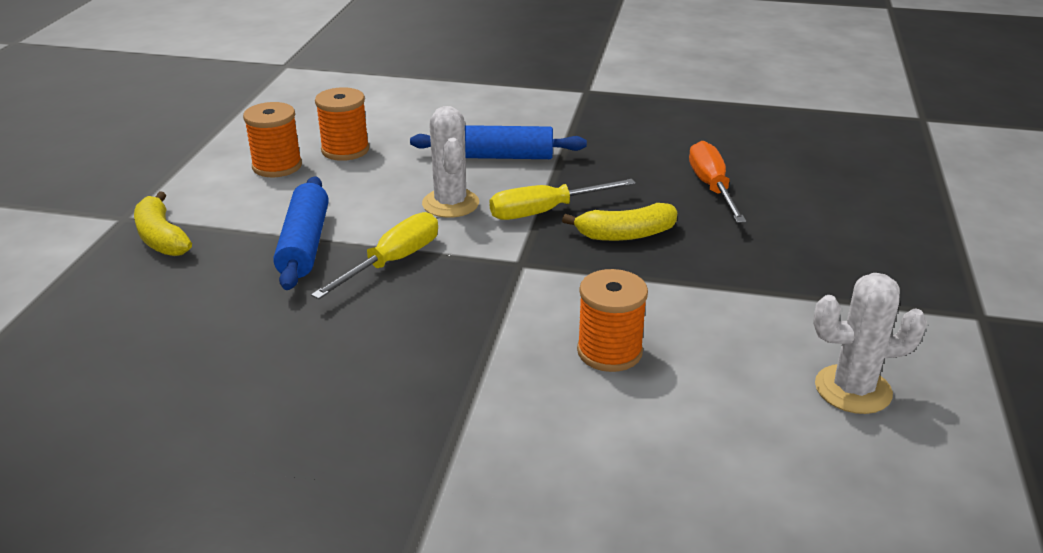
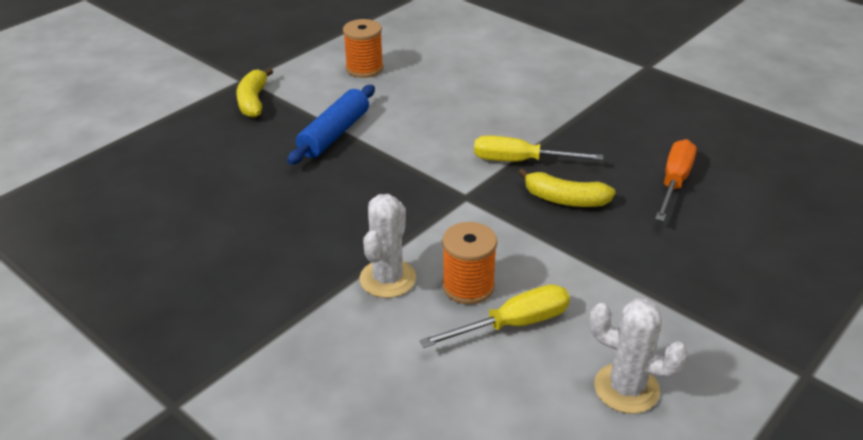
camera: 30 degrees right, 5 degrees up
yellow screwdriver [311,212,438,299] -> yellow screwdriver moved to [420,284,570,348]
orange spool [315,87,369,161] -> none
blue rolling pin [410,125,587,159] -> none
white cactus [422,106,479,218] -> white cactus moved to [360,194,416,298]

